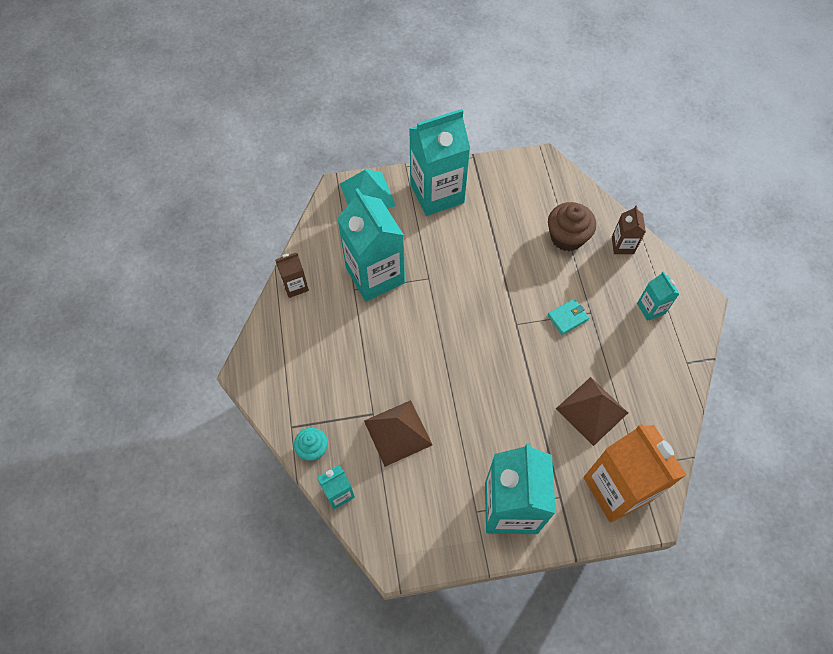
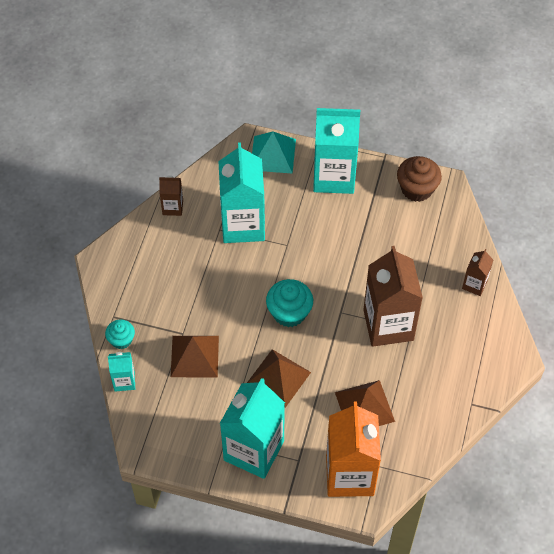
camera: 25 degrees right, 5 degrees down
brown cupcake [548,202,596,251] -> brown cupcake moved to [397,156,442,202]
turquoise wallet [548,299,589,335] -> brown carton [363,246,423,347]
turquoise carton [637,271,680,321] -> none
none -> brown pyramid [247,349,311,408]
none -> turquoise cupcake [266,279,313,327]

